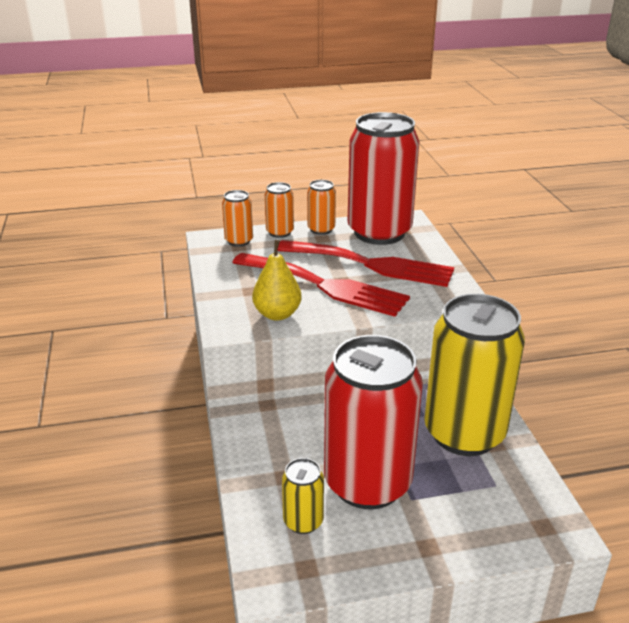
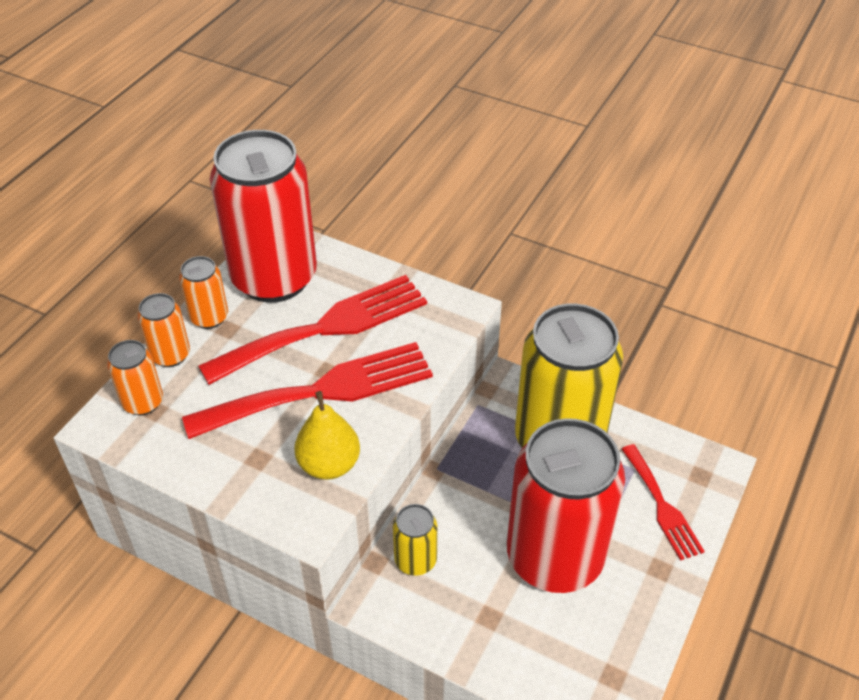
camera: 50 degrees left, 15 degrees up
yellow can [282,458,324,534] -> yellow can moved to [393,504,437,576]
none -> red fork [622,444,705,561]

